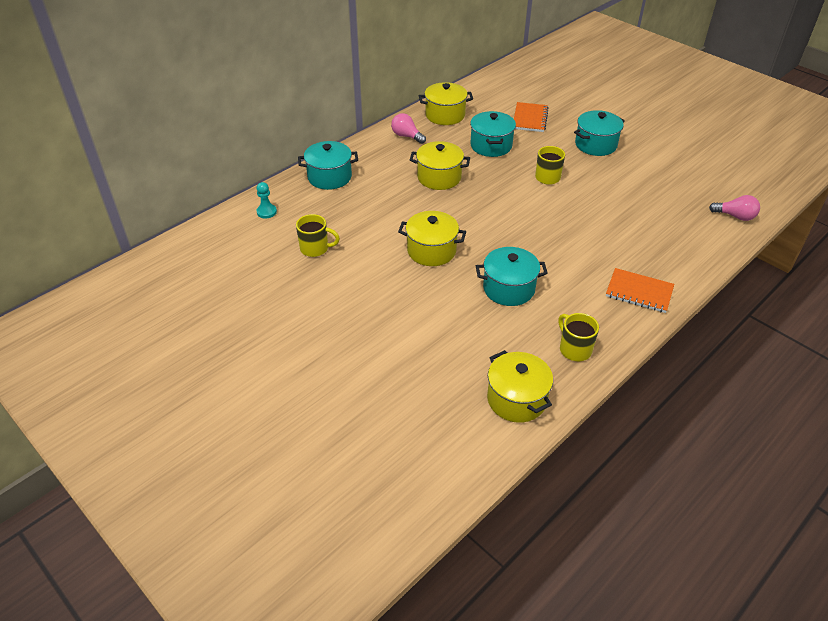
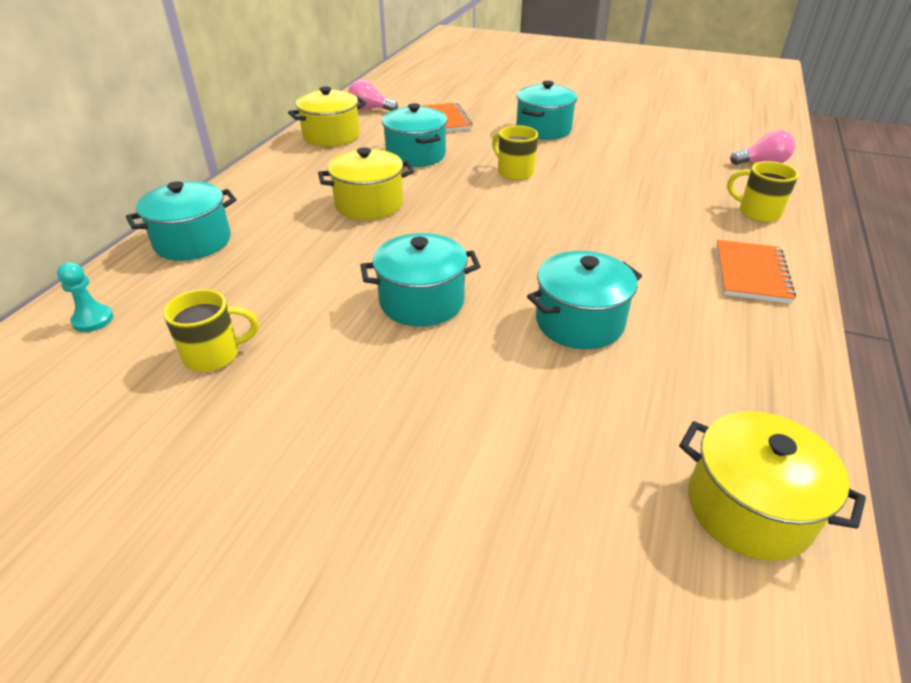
camera: 25 degrees left, 5 degrees down
pink light bulb [391,113,426,144] -> pink light bulb moved to [348,80,398,111]
yellow pot [398,211,466,266] -> turquoise pot [360,233,481,327]
yellow mug [558,313,599,361] -> yellow mug moved to [727,161,799,222]
orange notebook [606,268,674,313] -> orange notebook turned 75 degrees counterclockwise [716,240,796,304]

